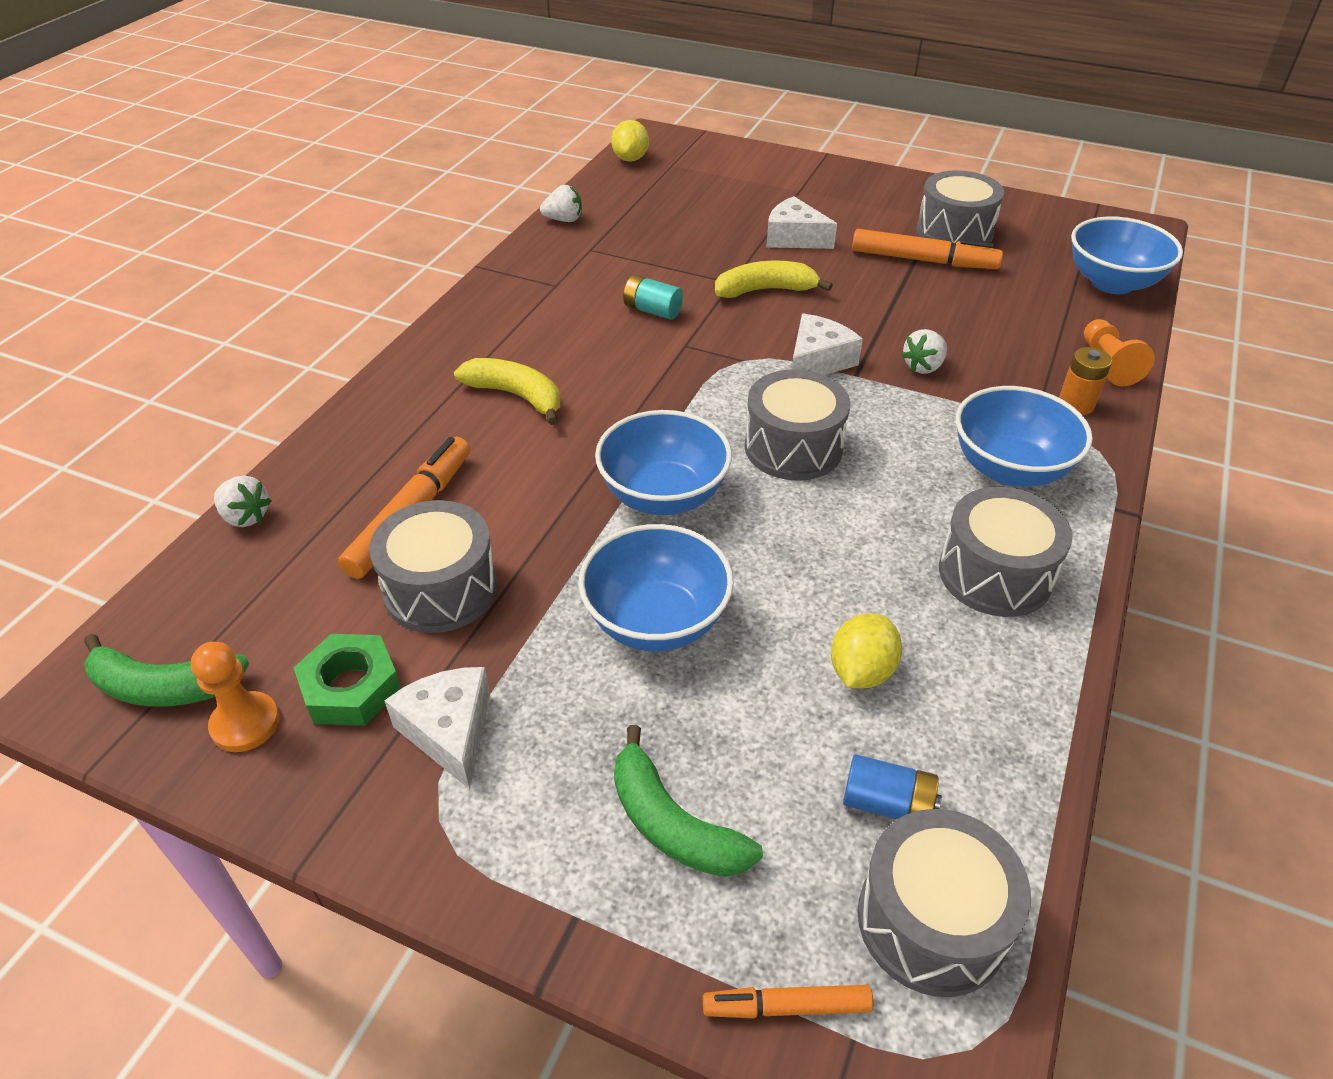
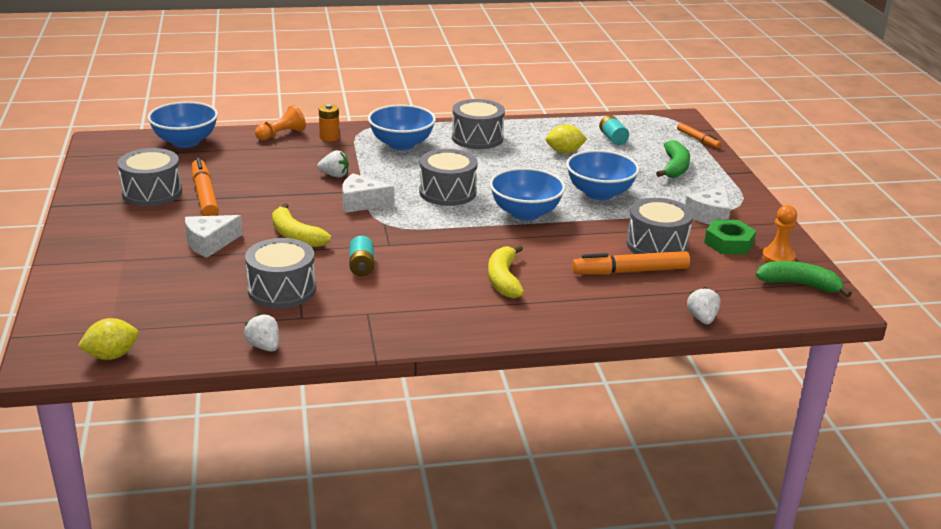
camera: 125 degrees left, 15 degrees down
green banana [84,634,249,707] -> green banana turned 45 degrees counterclockwise [756,261,852,297]
white cheese [766,196,837,249] -> white cheese turned 60 degrees clockwise [185,215,243,258]
blue battery [843,754,942,819] -> turquoise battery [599,115,629,145]
grey drum [858,809,1031,997] -> grey drum moved to [245,238,316,308]

